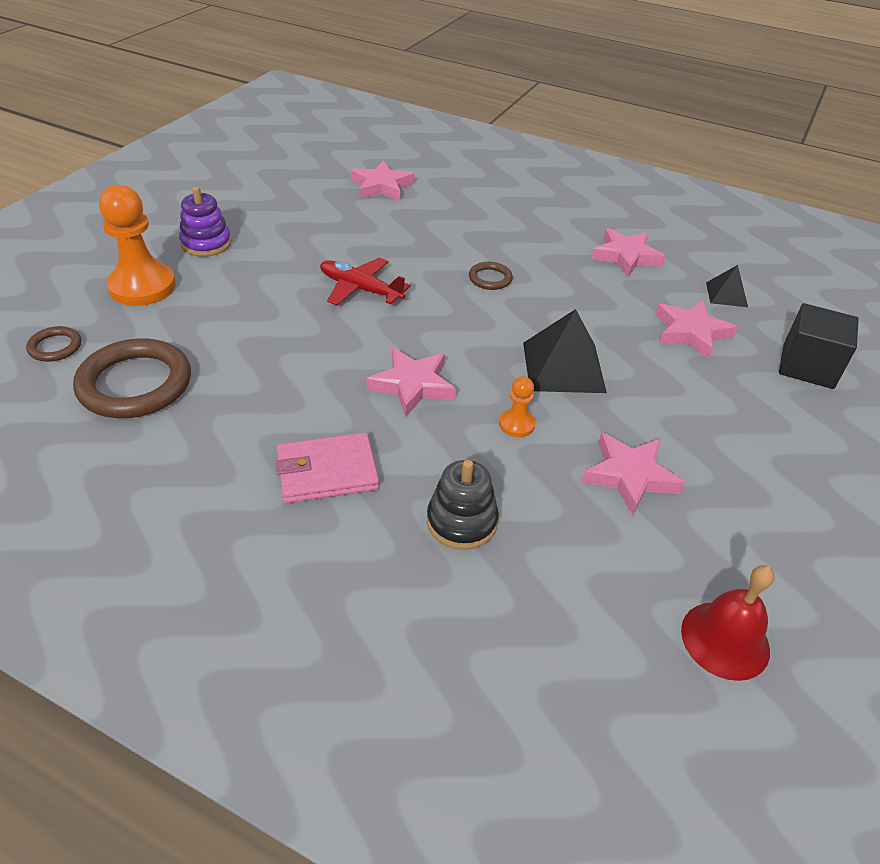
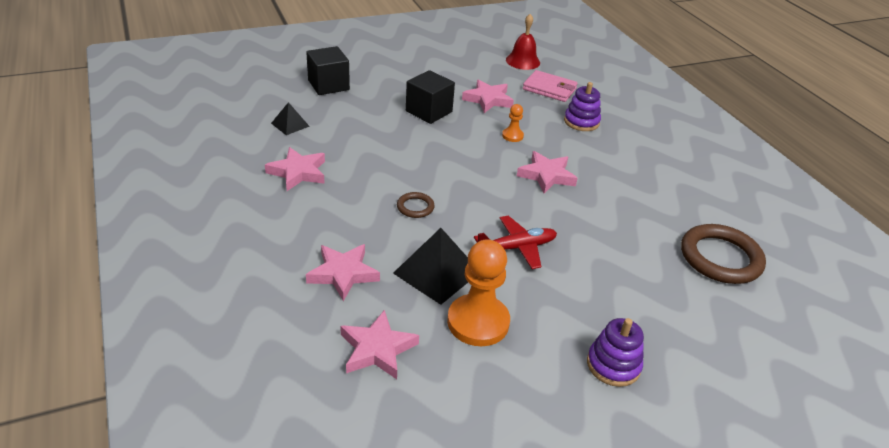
camera: 140 degrees left, 5 degrees down
brown ring [26,326,81,362] -> none
orange pawn [99,185,176,306] -> orange pawn moved to [447,239,510,346]
pink wallet [276,433,379,503] -> pink wallet moved to [523,70,578,102]
red plane [320,258,411,305] -> red plane turned 90 degrees counterclockwise [474,215,557,269]
black stacking toy [427,460,499,550] -> purple stacking toy [564,82,601,131]
black pyramid [523,309,607,393] -> black pyramid moved to [393,228,468,305]
pink star [655,301,737,359] -> pink star moved to [306,244,380,301]
none -> black cube [406,70,455,124]

